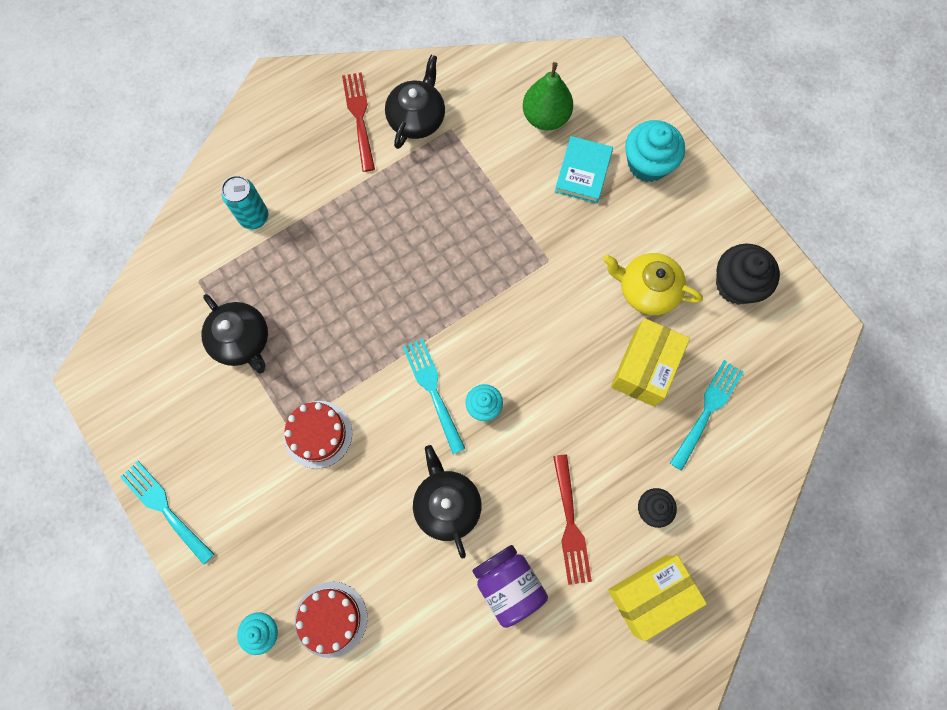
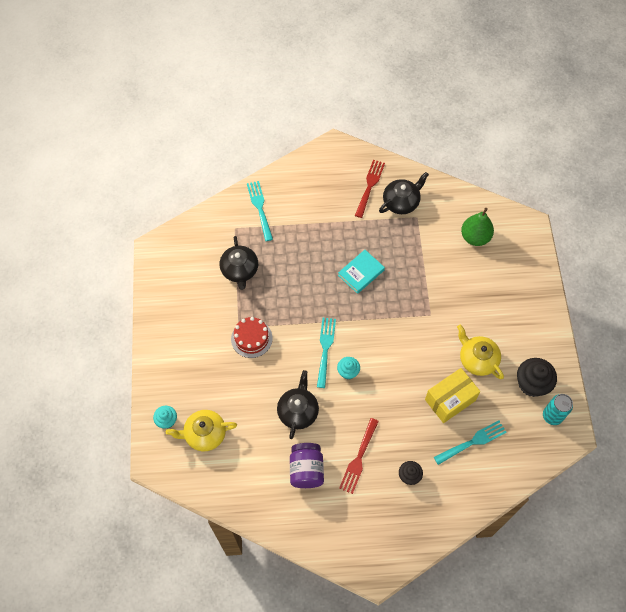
camera: 30 degrees right, 10 degrees down
turquoise fork [120,461,215,565] -> turquoise fork moved to [247,181,273,241]
turquoise can [221,175,268,229] -> turquoise can moved to [543,394,573,425]
red cake [295,582,367,658] -> yellow teapot [166,410,237,451]
turquoise book [555,136,613,203] -> turquoise book moved to [338,250,385,294]
yellow box [608,555,707,641] -> none
turquoise cupcake [625,120,685,182] -> none

